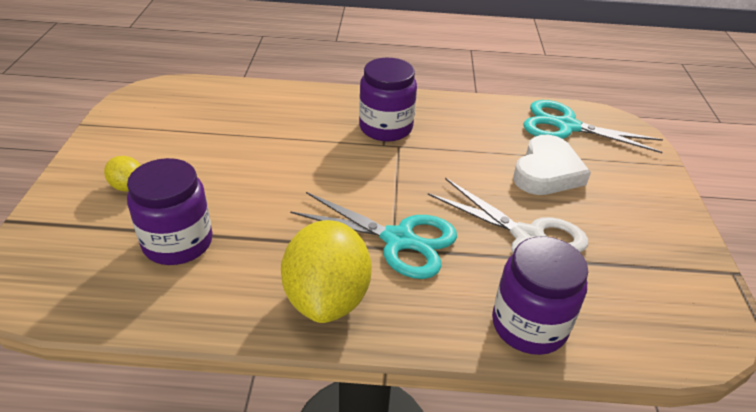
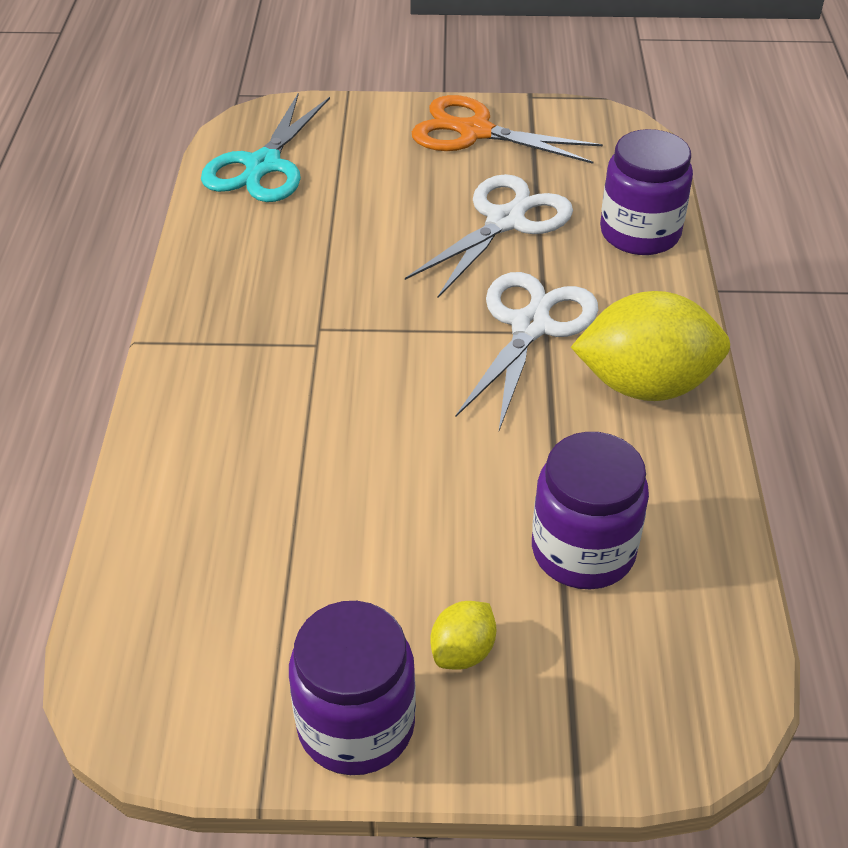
camera: 90 degrees left, 5 degrees up
turquoise scissors [290,192,457,279] -> white scissors [455,272,598,431]
purple jar [359,58,417,141] -> purple jar moved to [289,601,416,775]
white heart [513,135,591,195] -> none
none -> orange scissors [412,95,603,164]

